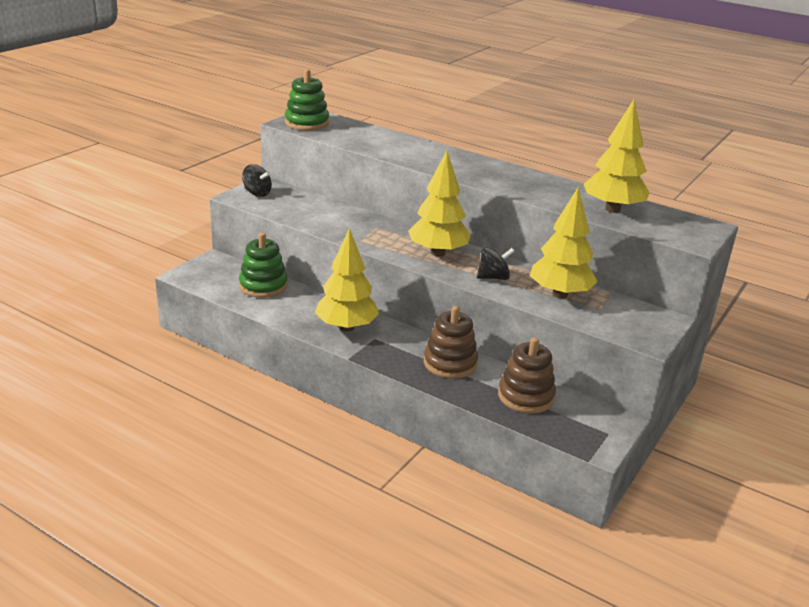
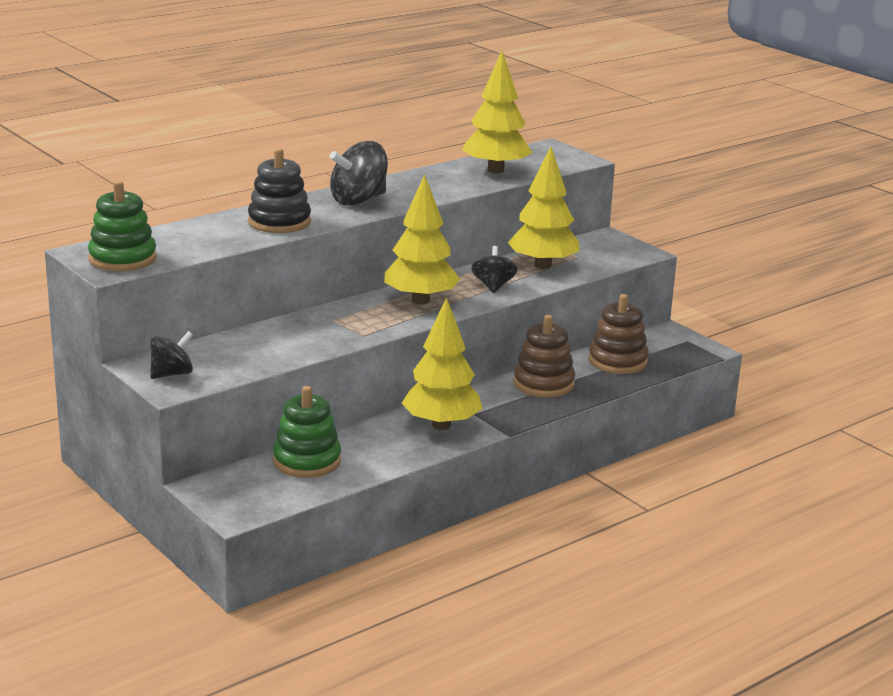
camera: 70 degrees left, 5 degrees down
none -> black stacking toy [248,148,311,233]
none -> black spinning top [330,141,388,206]

